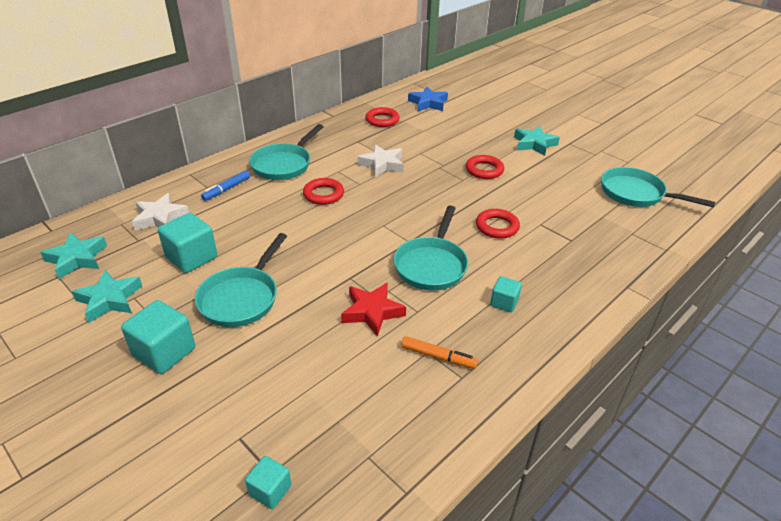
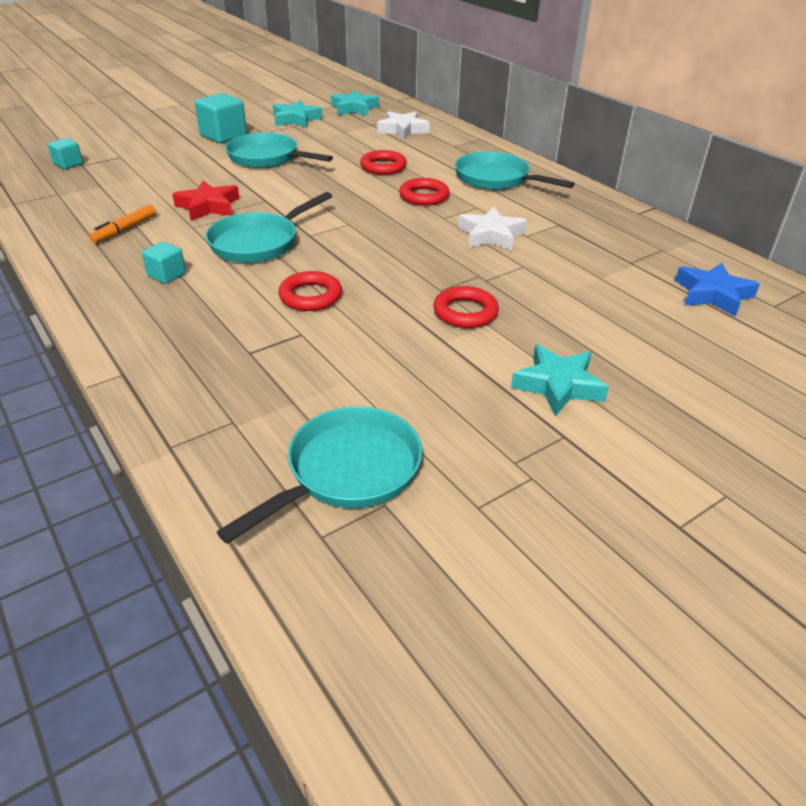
camera: 100 degrees right, 0 degrees up
turquoise cube [158,213,217,273] -> none
blue marker [201,170,250,201] -> none
red ring [365,107,399,127] -> red ring moved to [360,150,407,175]
turquoise pan [393,205,468,291] -> turquoise pan turned 75 degrees counterclockwise [205,192,332,263]

